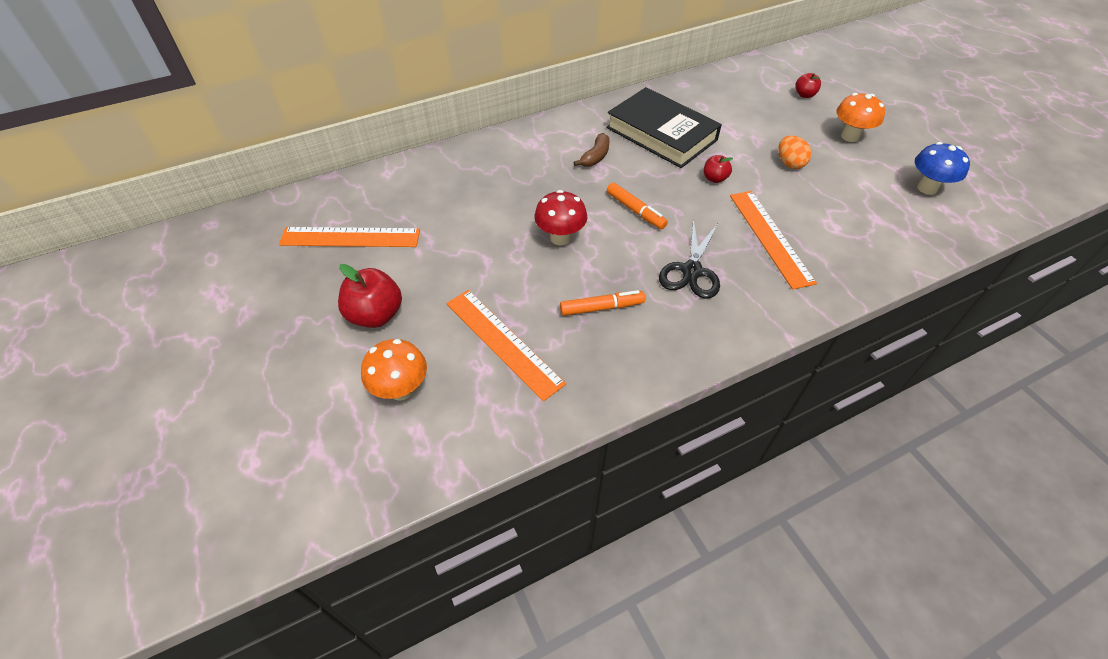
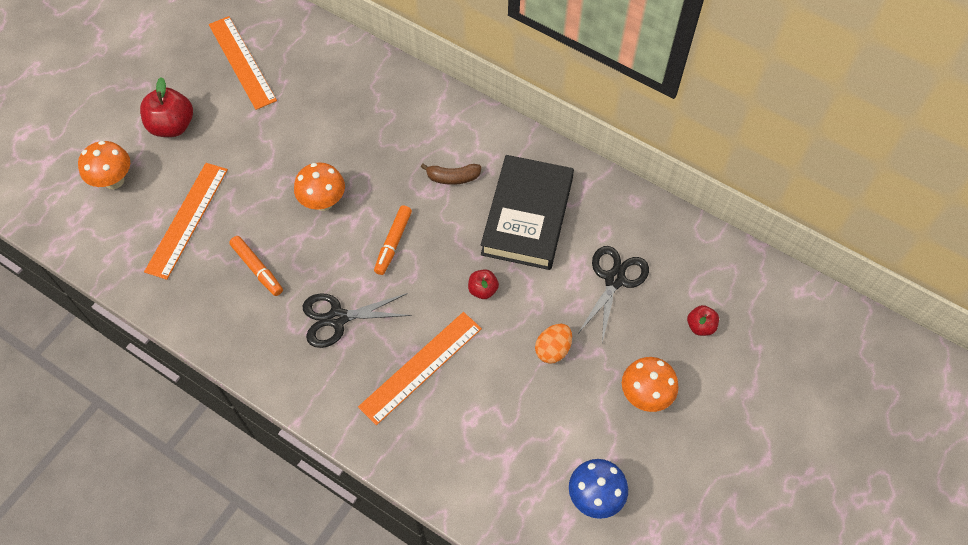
camera: 60 degrees right, 10 degrees up
red mushroom [534,190,587,245] -> orange mushroom [294,162,345,211]
none -> black scissors [579,246,649,343]

